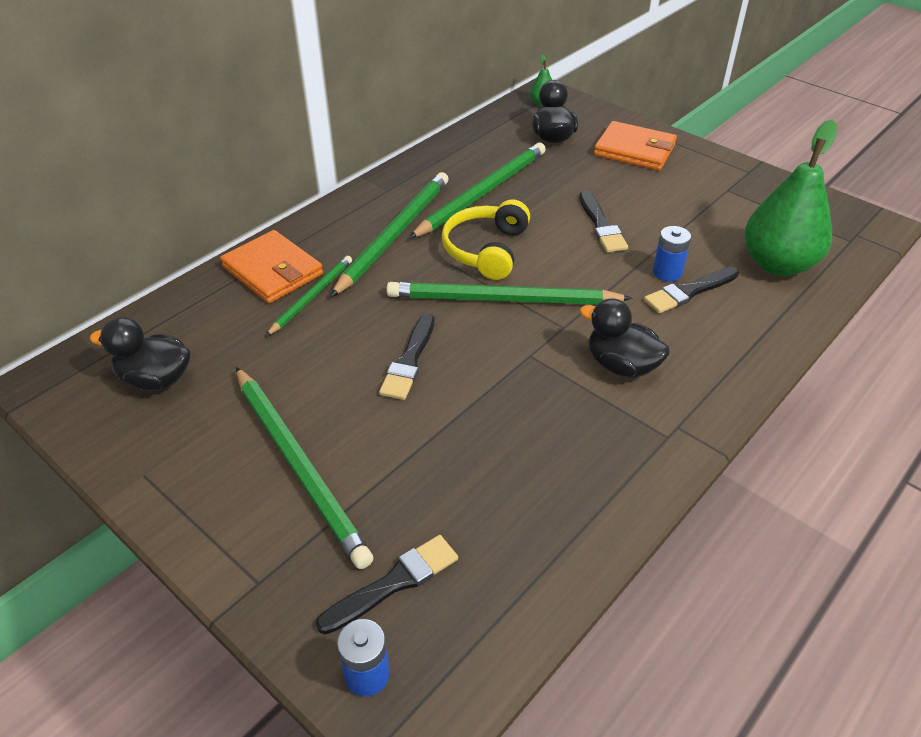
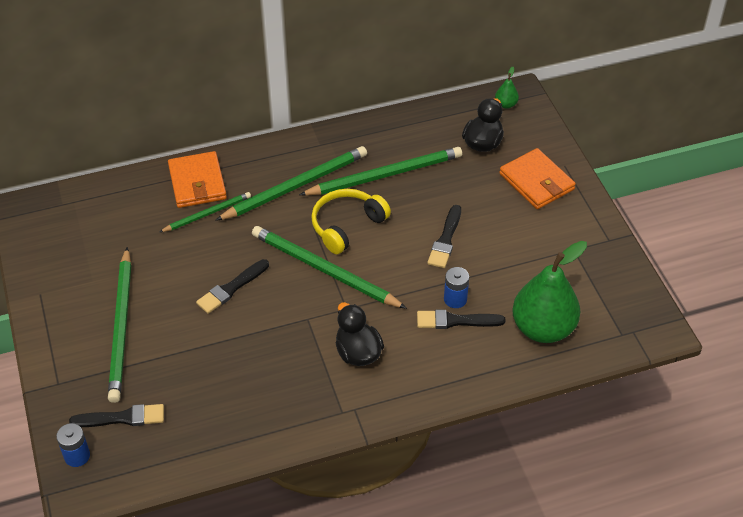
camera: 30 degrees right, 5 degrees up
black duck [89,317,191,391] -> none

